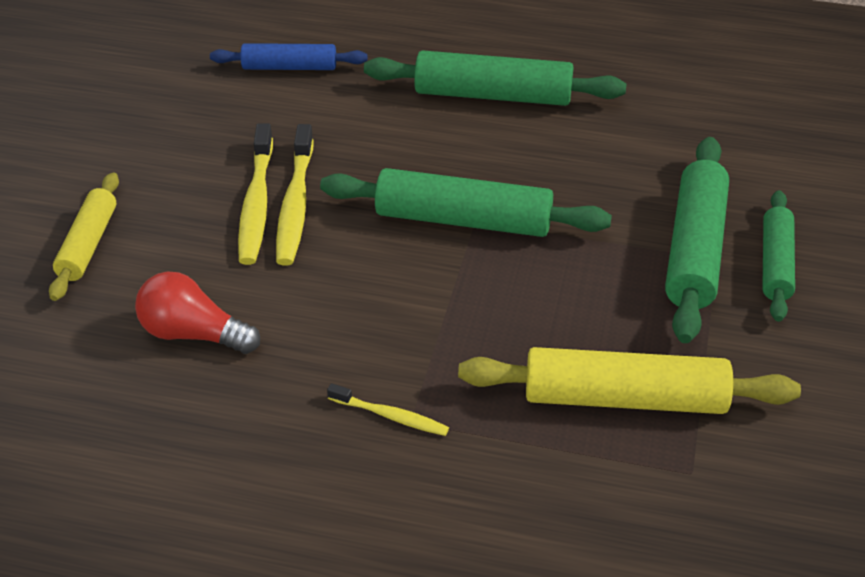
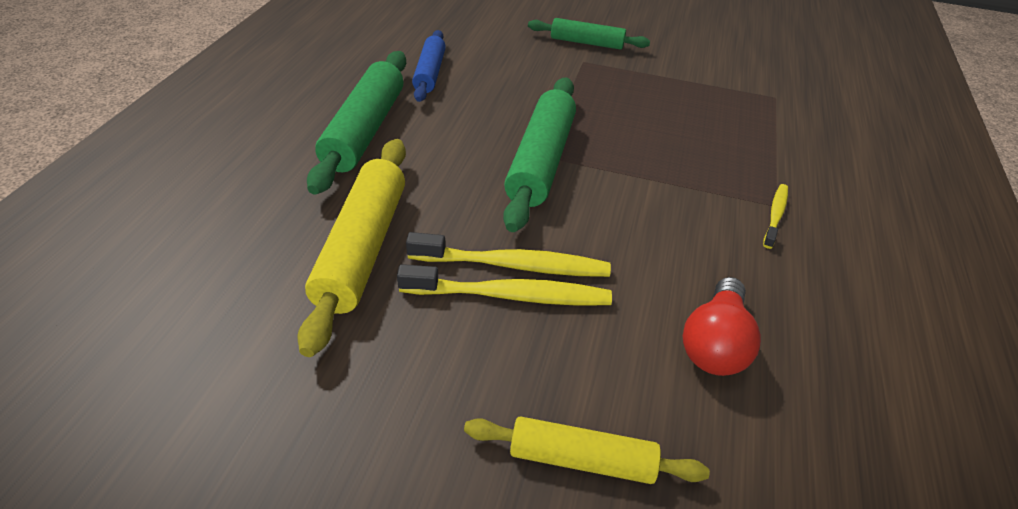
camera: 90 degrees left, 0 degrees up
blue rolling pin [210,43,368,70] -> blue rolling pin moved to [412,30,446,102]
yellow rolling pin [458,347,801,414] -> yellow rolling pin moved to [297,139,406,357]
green rolling pin [665,137,729,343] -> none

